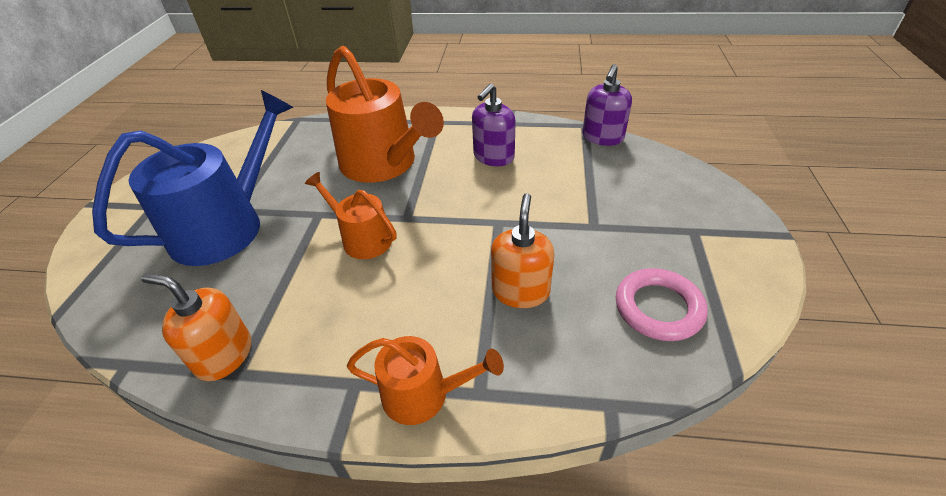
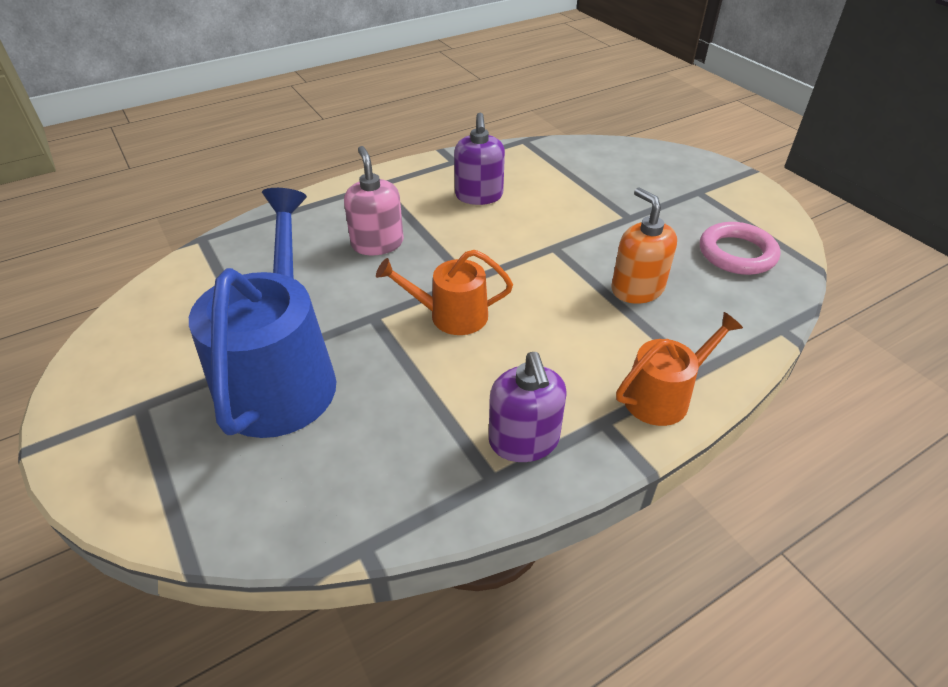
camera: 40 degrees left, 0 degrees up
orange soap dispenser [141,273,251,381] -> none
orange watering can [326,46,444,183] -> pink soap dispenser [344,146,404,255]
purple soap dispenser [582,64,632,146] -> purple soap dispenser moved to [489,352,567,462]

